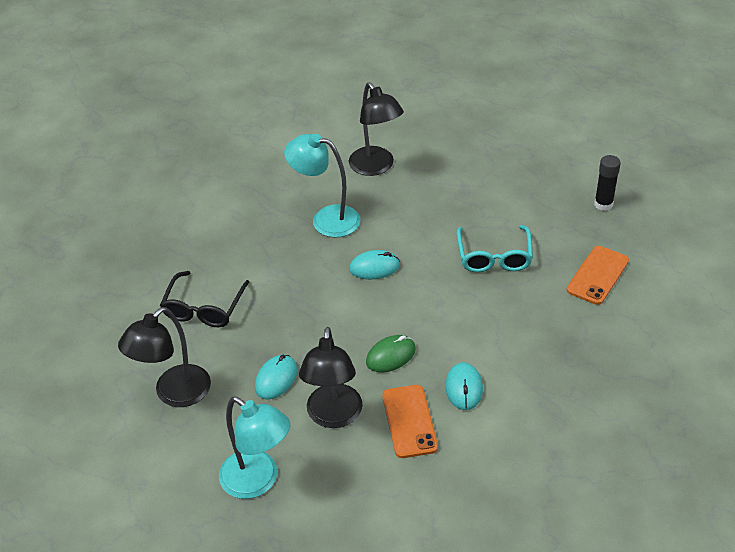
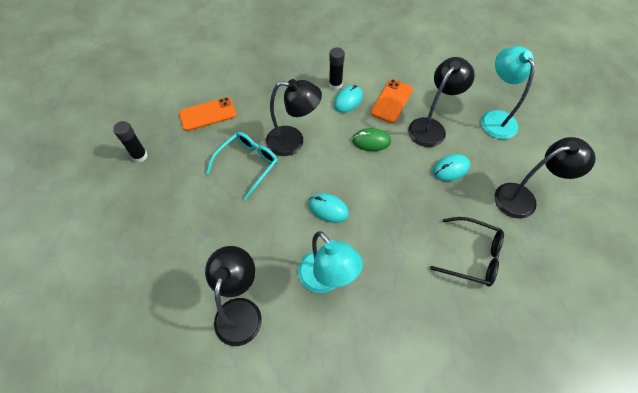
camera: 145 degrees left, 15 degrees up
black glasses [160,271,249,327] -> black glasses turned 60 degrees clockwise [430,217,504,287]
none -> black lamp [266,79,322,156]
none -> black glue stick [329,48,345,90]

